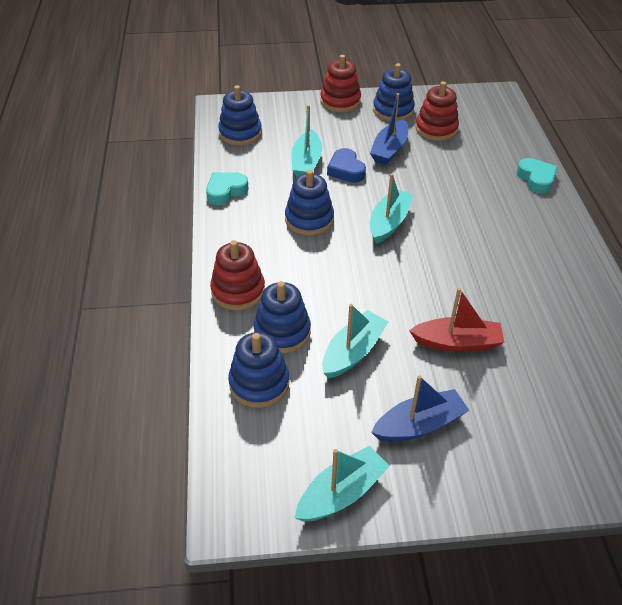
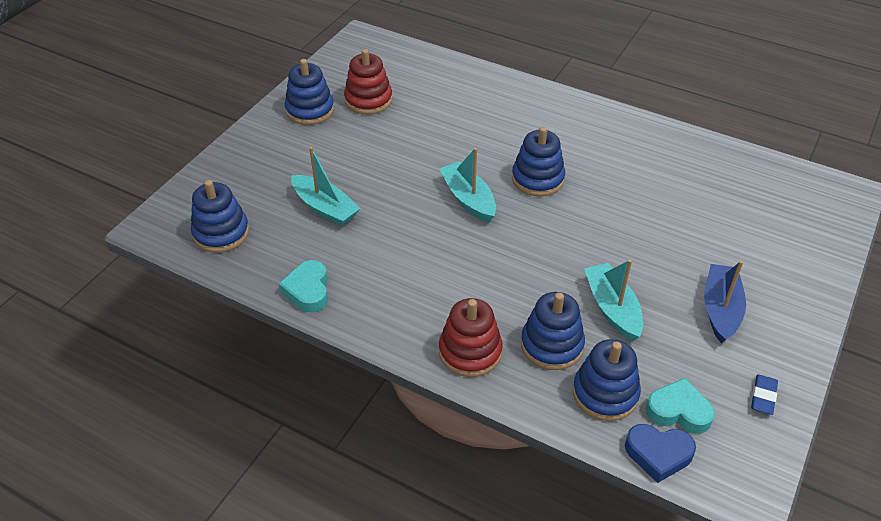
camera: 55 degrees left, 0 degrees up
blue stacking toy [285,170,334,236] -> blue stacking toy moved to [512,126,565,196]
turquoise boat [295,446,390,522] -> blue eraser [751,374,778,415]
red stacking toy [320,55,361,112] -> none
blue heart [327,148,366,183] -> blue heart moved to [625,424,696,483]
blue boat [370,93,408,165] -> none
red boat [409,288,505,352] -> none
turquoise heart [517,158,558,193] -> turquoise heart moved to [646,378,715,434]

